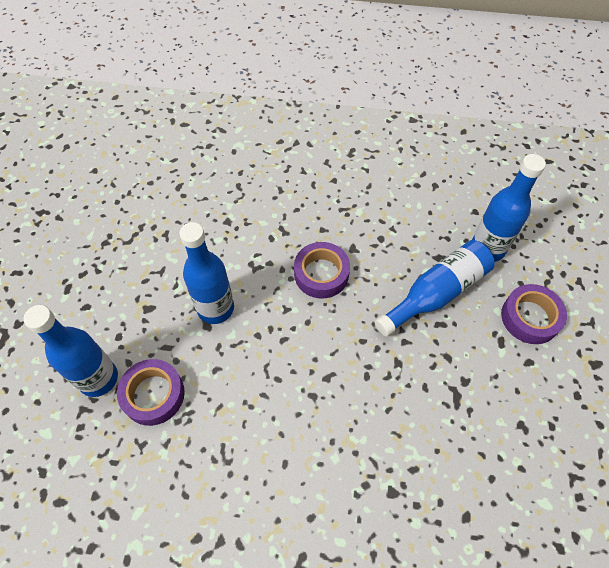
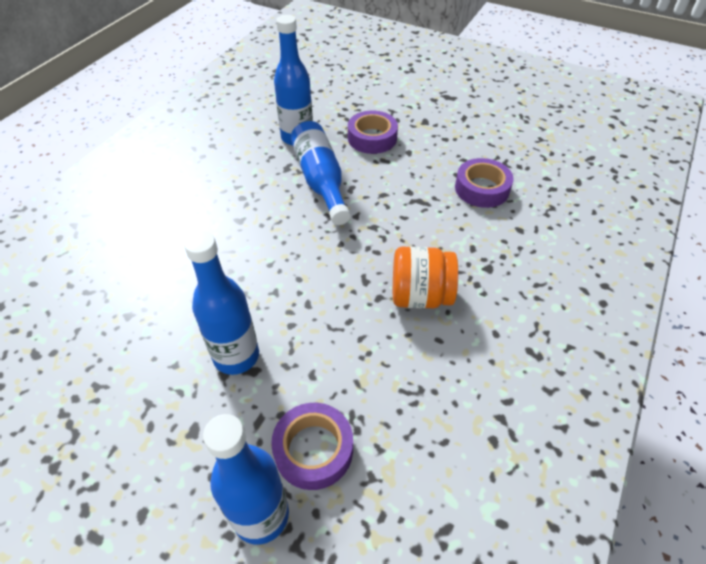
camera: 70 degrees left, 10 degrees down
purple tape [294,242,350,299] -> purple tape moved to [455,158,513,208]
none -> orange jar [393,246,458,309]

